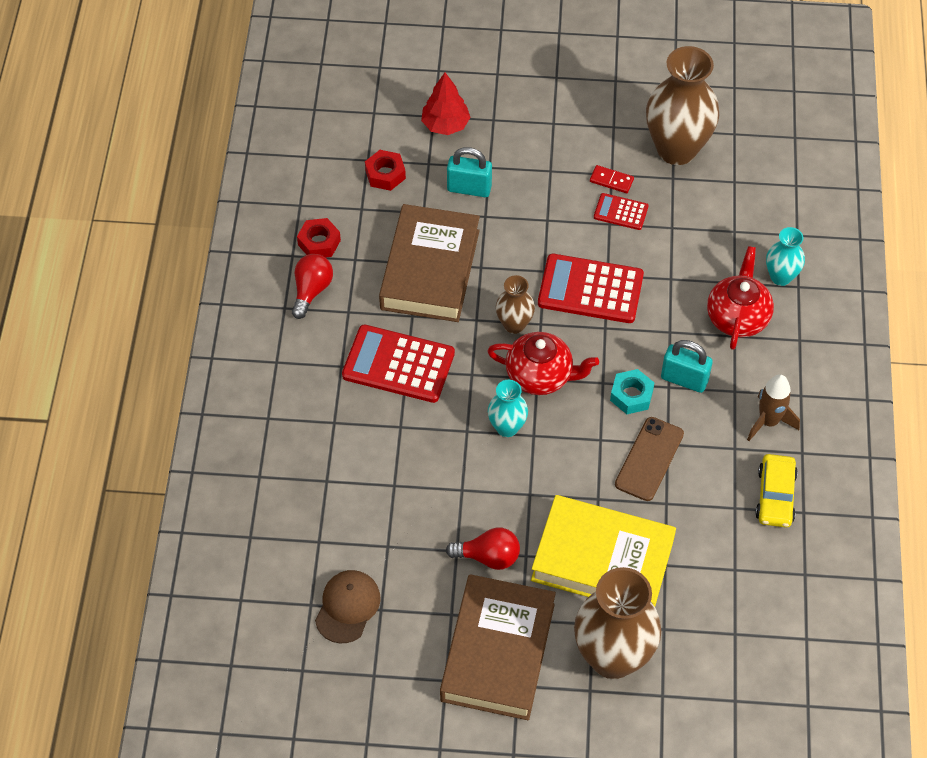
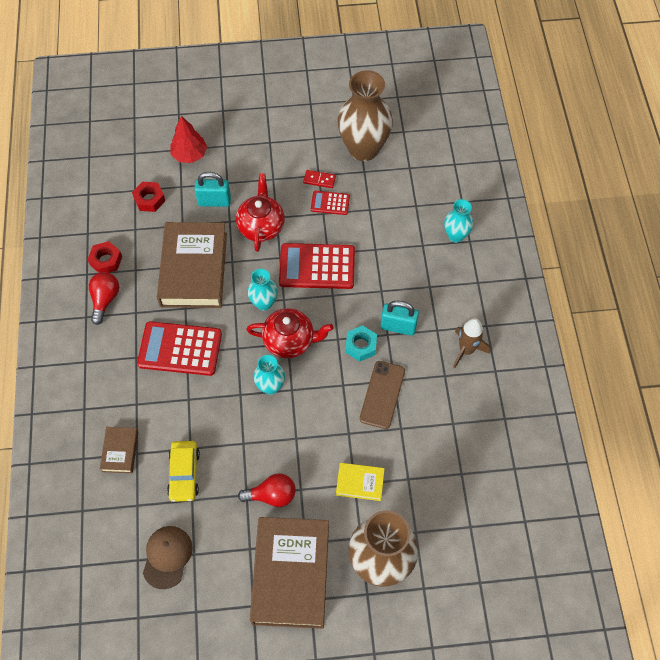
camera: 10 degrees left, 5 degrees up
brown vase [496,275,535,334] -> turquoise vase [248,269,278,311]
yellow book [531,495,676,607] -> yellow book [336,463,385,501], size x0.46
red teapot [707,246,774,350] -> red teapot moved to [236,173,285,252]
yellow car [755,454,798,528] -> yellow car moved to [167,441,200,502]
none -> brown book [100,427,138,473]

